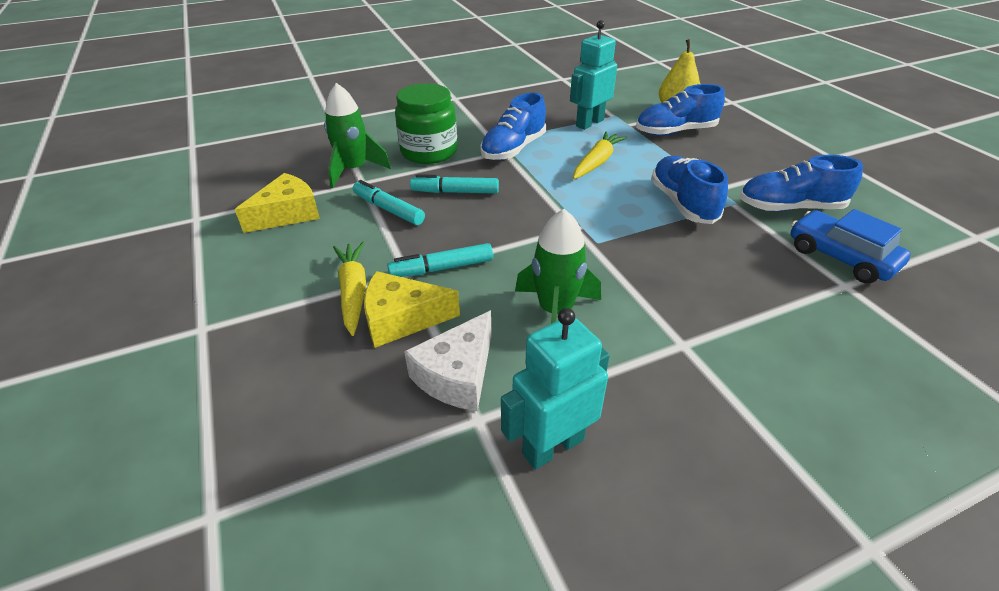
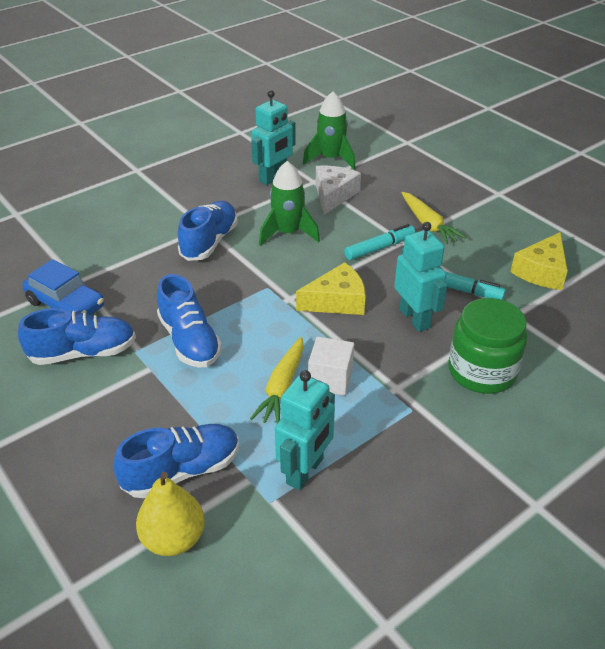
camera: 165 degrees right, 0 degrees up
green rocket [324,83,391,188] -> green rocket moved to [303,91,356,170]
yellow cheese [364,271,460,348] -> yellow cheese moved to [296,262,366,315]
turquoise marker [410,174,499,194] -> turquoise robot [394,222,447,332]
blue shoe [480,93,546,160] -> blue shoe moved to [178,201,238,261]
none -> white cube [308,337,354,396]

